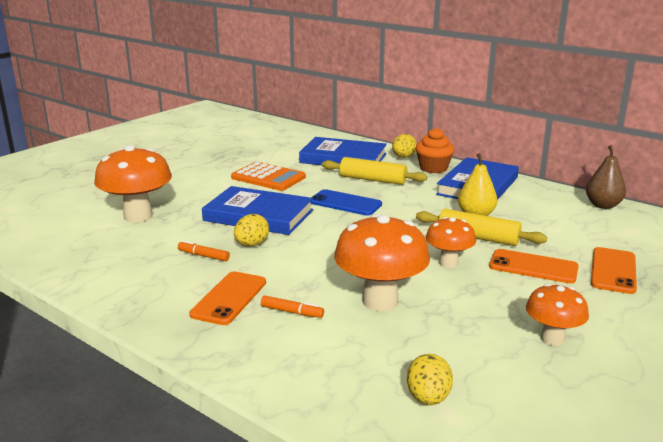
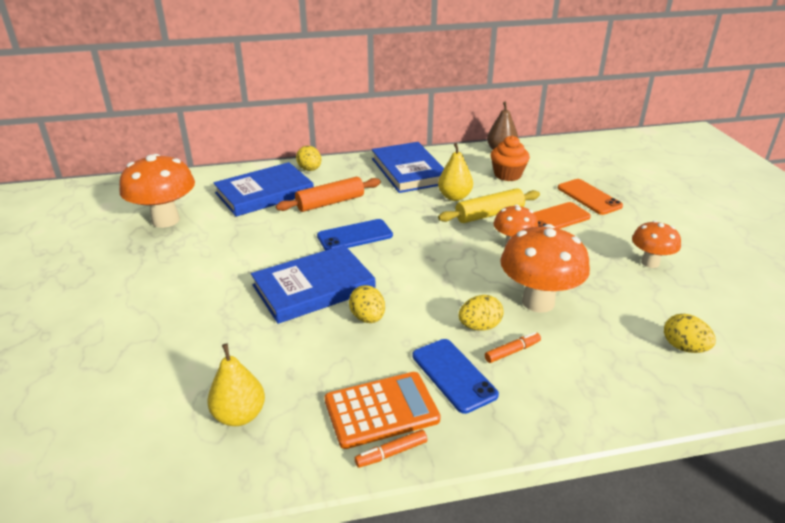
camera: 50 degrees left, 10 degrees up
orange mushroom [94,145,172,222] -> orange mushroom moved to [119,154,195,228]
orange marker [178,240,230,261] -> orange marker moved to [354,430,427,468]
orange phone [189,272,266,325] -> blue phone [412,339,499,414]
orange calculator [231,162,306,191] -> orange calculator moved to [325,372,441,449]
yellow rolling pin [322,157,427,185] -> orange rolling pin [276,177,381,212]
orange cupcake [416,128,454,173] -> orange cupcake moved to [491,136,530,181]
none -> yellow pear [207,343,265,426]
none -> yellow egg [459,295,504,331]

